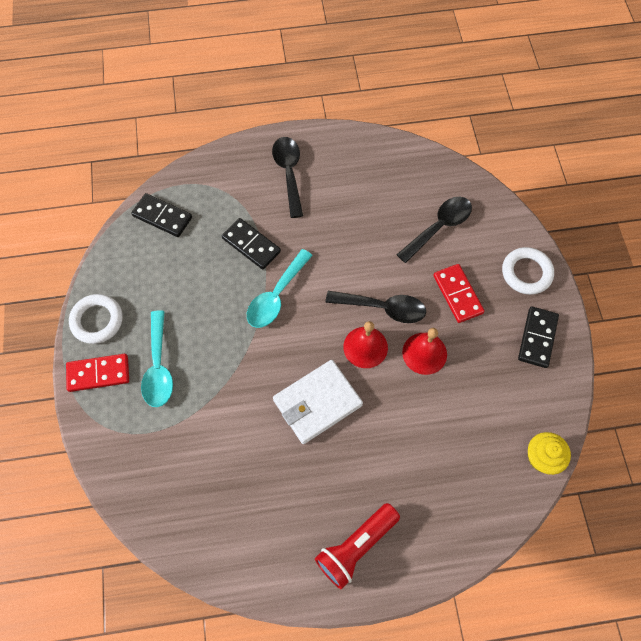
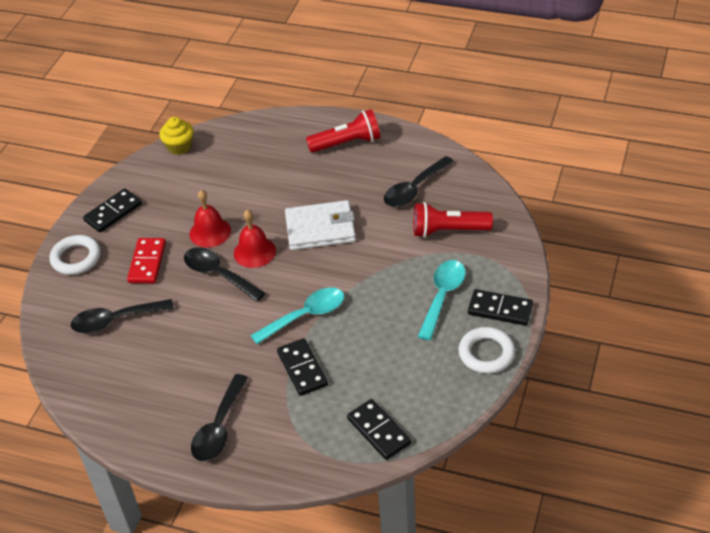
camera: 150 degrees left, 20 degrees down
red domino [66,354,129,392] -> black domino [468,289,533,326]
none -> black spoon [384,156,454,207]
none -> red flashlight [414,202,493,238]

